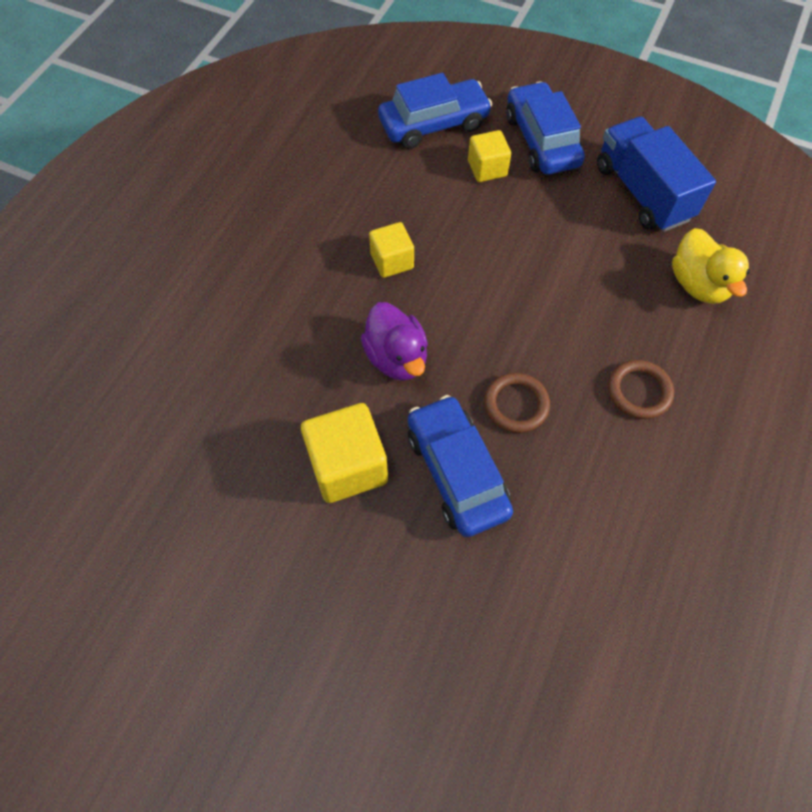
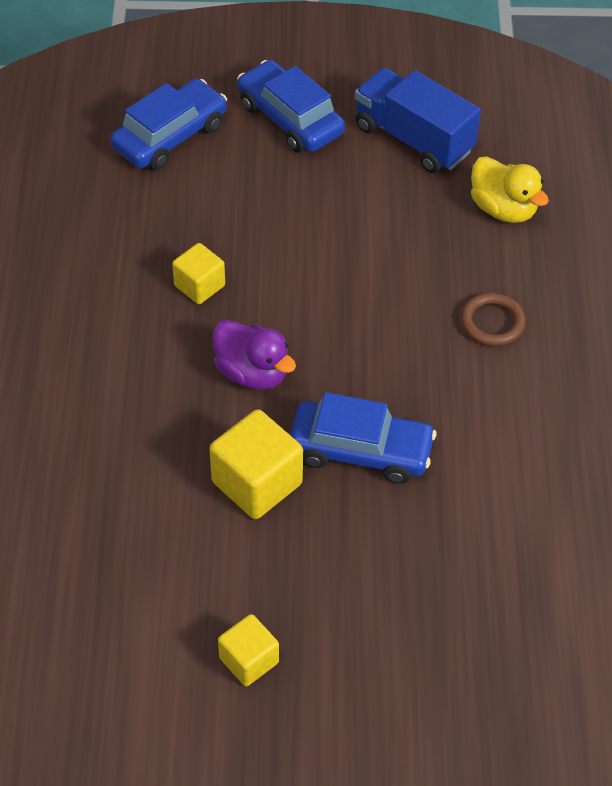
camera: 25 degrees left, 10 degrees down
blue car [408,395,513,537] -> blue car turned 150 degrees clockwise [290,392,436,484]
yellow cube [468,130,511,182] -> yellow cube moved to [218,614,279,686]
brown ring [484,373,550,433] -> none

